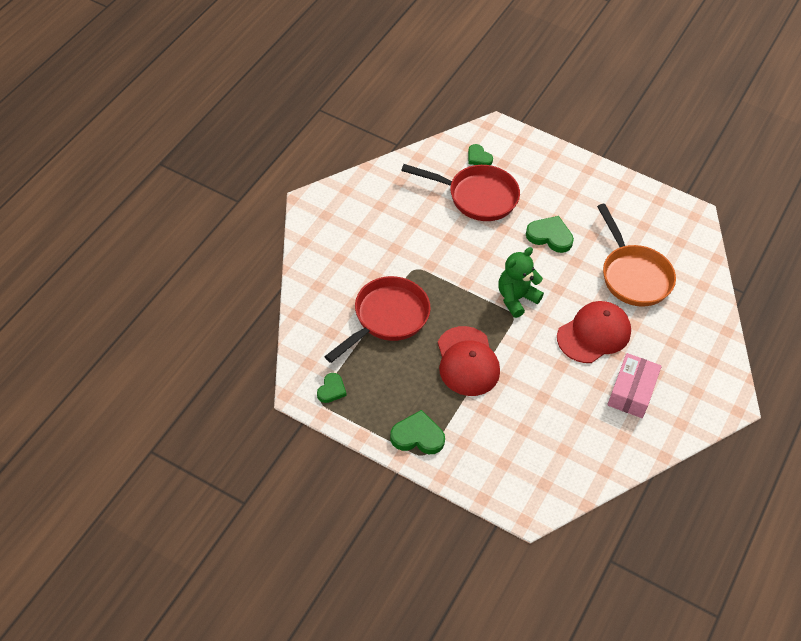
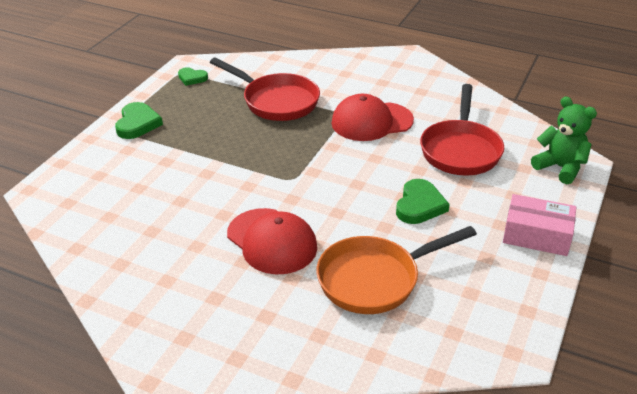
camera: 90 degrees right, 15 degrees down
red cap [438,326,500,396] -> red cap moved to [331,94,414,141]
green heart [468,144,493,165] -> none
green teddy bear [498,247,544,318] -> green teddy bear moved to [531,96,597,184]
pink box [607,353,662,418] -> pink box moved to [503,194,576,256]

